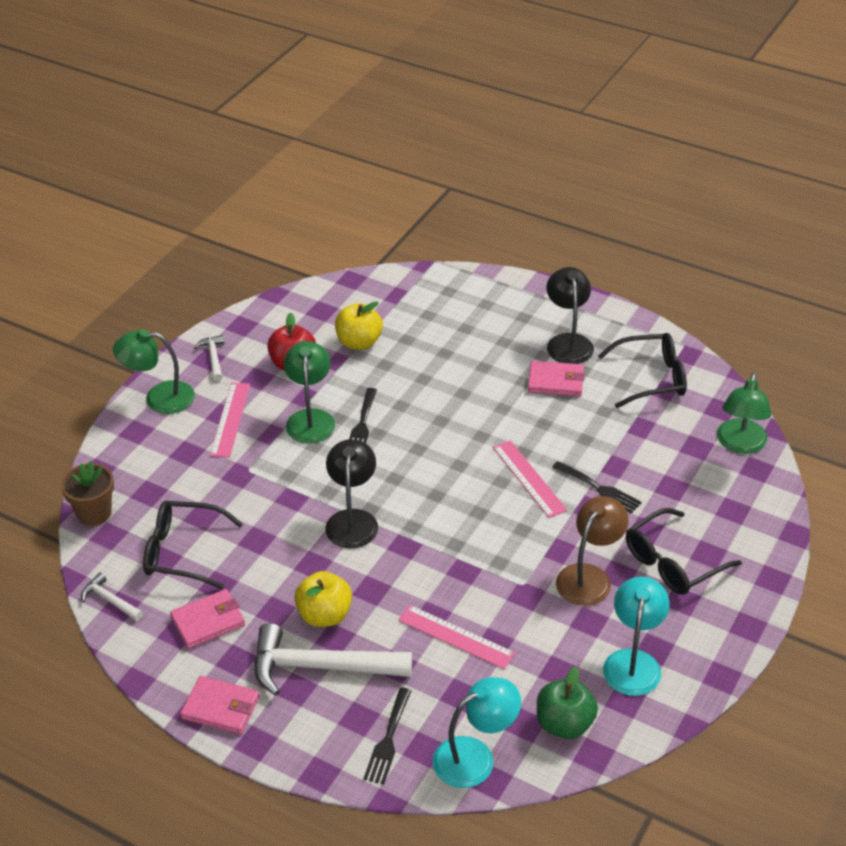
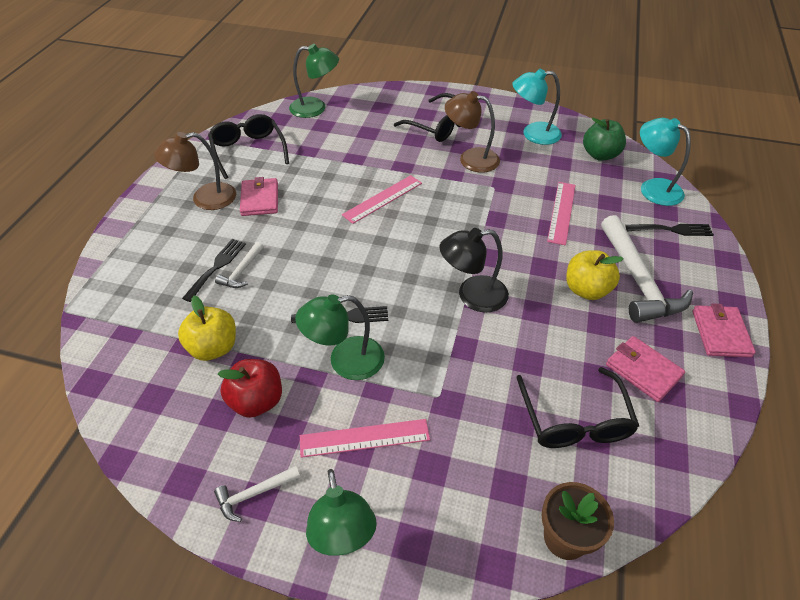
camera: 105 degrees left, 5 degrees up
white hammer [81,572,143,621] -> white hammer moved to [215,242,264,288]
black lamp [547,267,594,364] -> brown lamp [154,132,236,210]
black fork [552,461,642,514] -> black fork moved to [182,239,246,302]

